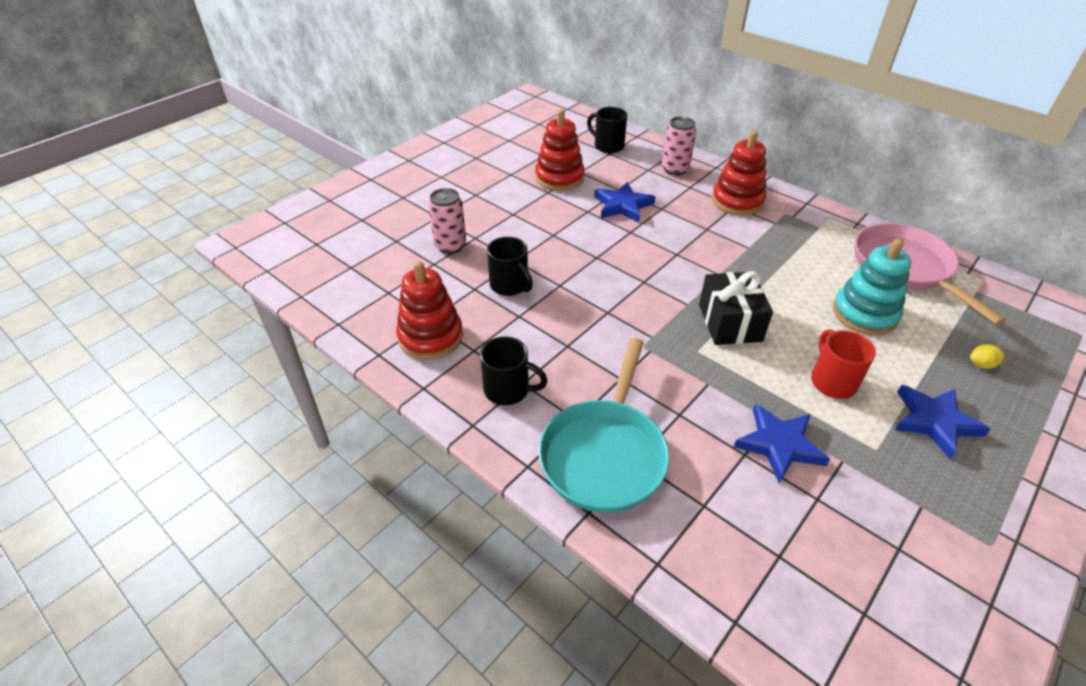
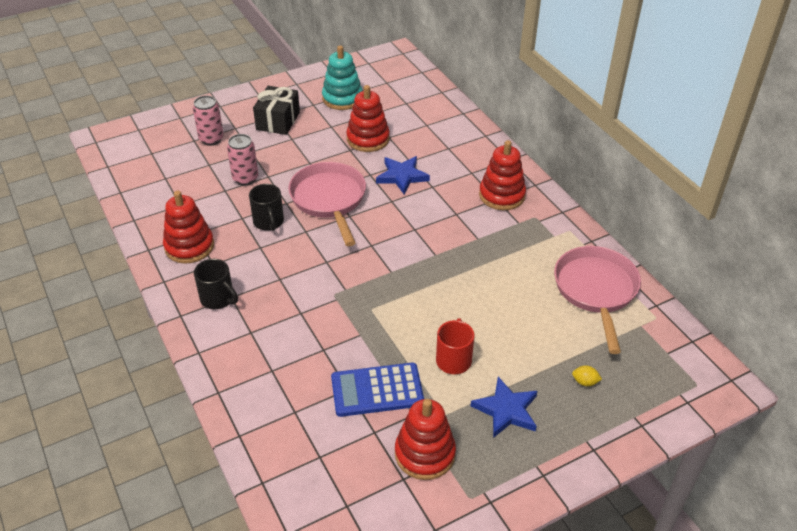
camera: 20 degrees right, 0 degrees up
turquoise pan [538,338,669,513] -> none
black mug [587,107,627,153] -> none
pink can [662,116,696,176] -> pink can moved to [193,96,224,146]
black gift [699,271,773,345] -> black gift moved to [253,86,300,135]
blue star [734,404,830,483] -> blue calculator [331,363,424,417]
turquoise stacking toy [833,239,911,335] -> turquoise stacking toy moved to [322,46,363,110]
none -> pink pan [288,162,366,246]
none -> red stacking toy [395,399,456,480]

